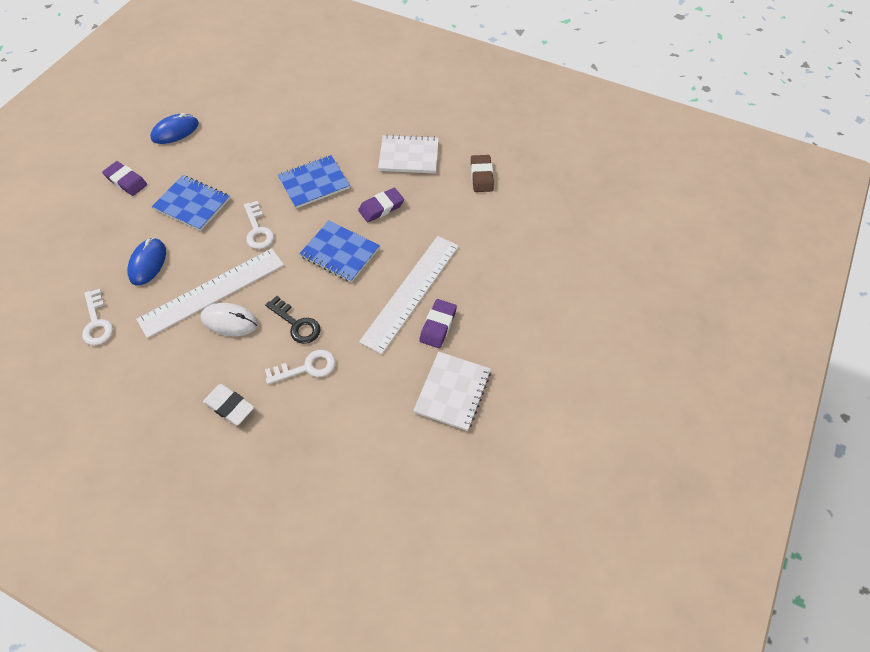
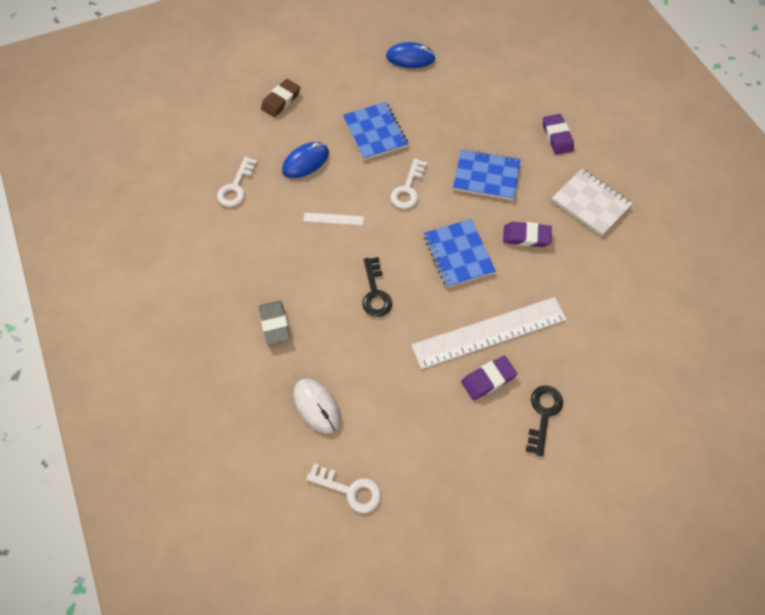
camera: 40 degrees right, 5 degrees up
purple eraser [102,161,147,196] -> purple eraser moved to [543,114,574,155]
white ruler [136,248,284,338] -> white ruler [303,213,364,225], size x0.41
white mouse [201,303,258,336] -> white mouse moved to [294,379,341,434]
white eraser [203,384,254,425] -> grey eraser [259,300,290,345]
white key [265,350,336,384] -> white key moved to [306,463,381,513]
white notebook [413,352,491,431] -> none
brown eraser [471,155,494,192] -> brown eraser moved to [261,79,300,117]
none -> black key [526,386,563,456]

